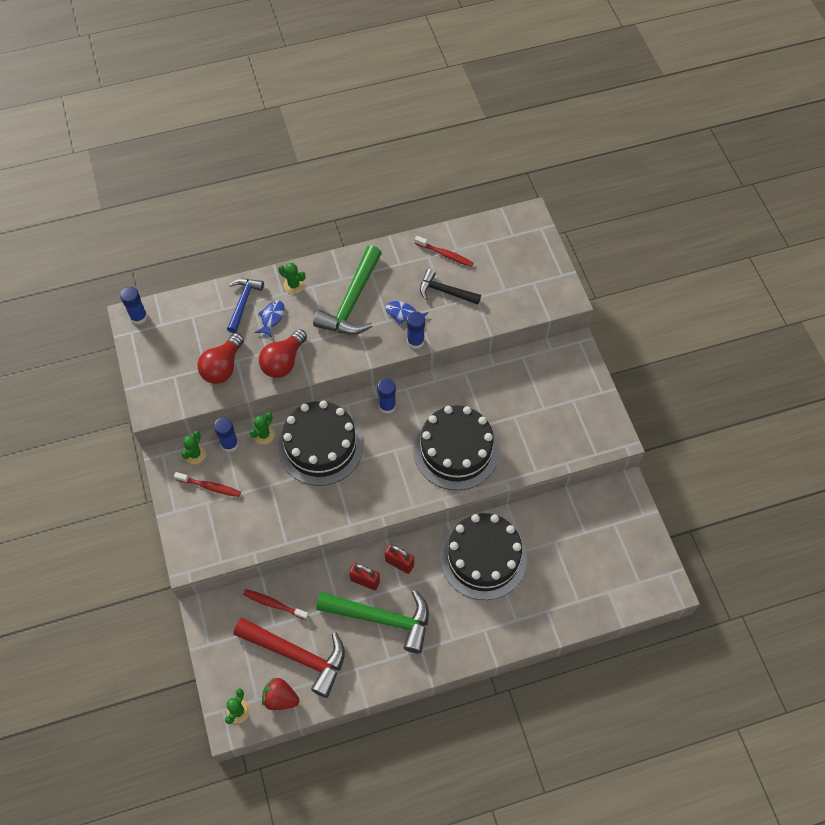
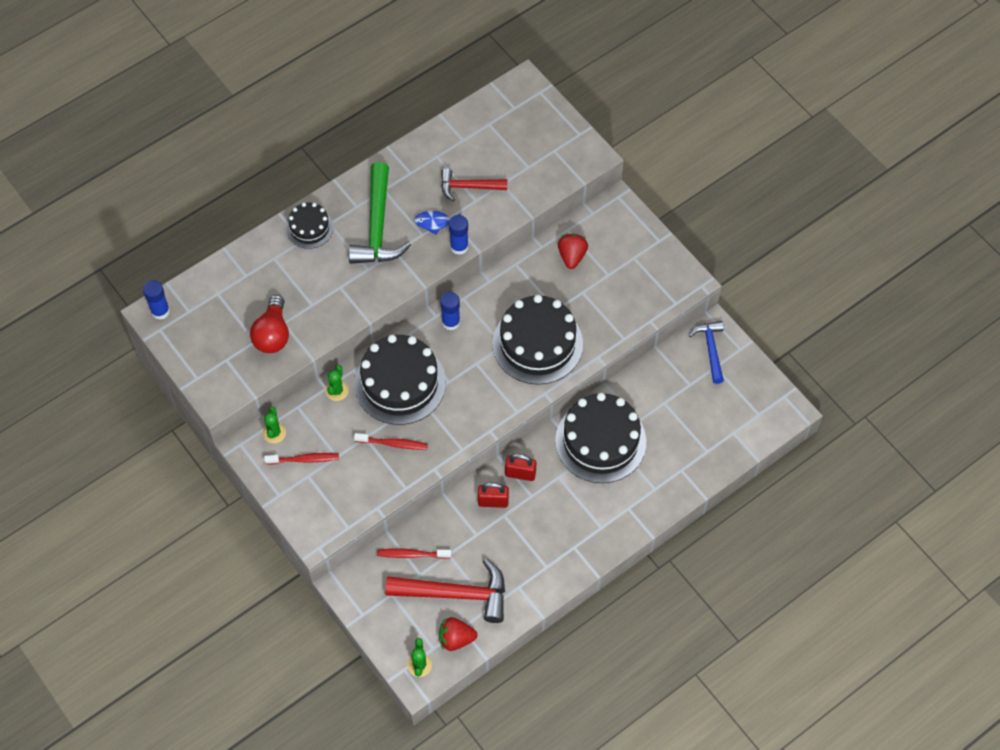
camera: 20 degrees left, 0 degrees up
blue glue stick [214,417,239,452] -> none
blue hammer [227,279,264,333] -> blue hammer moved to [689,321,724,384]
blue fish [255,300,285,338] -> none
red light bulb [259,329,307,378] -> none
green cactus [278,263,306,294] -> black cake [286,202,334,249]
green hammer [316,590,429,653] -> none
red toothbrush [415,236,473,267] -> red toothbrush moved to [354,433,428,450]
black hammer [420,269,481,305] -> red hammer [441,168,507,201]
none -> red strawberry [558,234,588,269]

